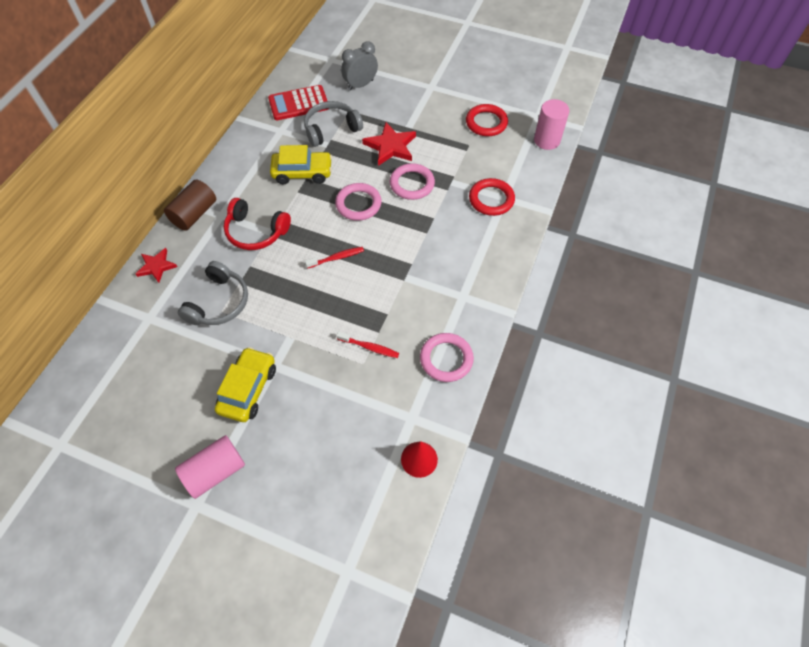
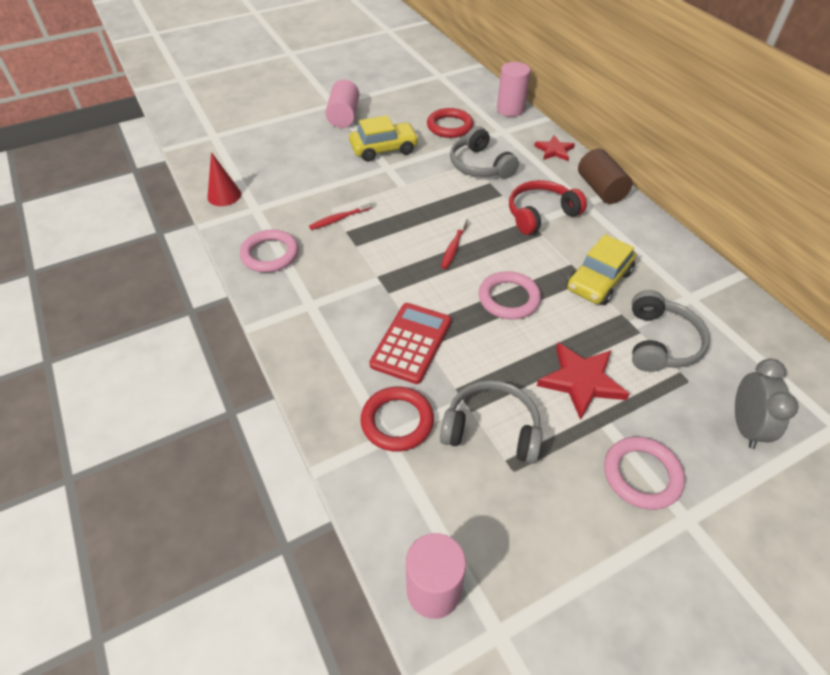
camera: 130 degrees right, 10 degrees down
yellow car [215,347,276,422] -> yellow car turned 75 degrees counterclockwise [349,115,419,162]
red calculator [268,85,329,120] -> red calculator moved to [369,303,451,384]
pink ring [390,163,435,200] -> pink ring moved to [604,437,685,510]
red ring [466,104,508,136] -> red ring moved to [427,108,474,138]
none -> grey headphones [440,380,543,464]
none -> pink cylinder [497,62,531,117]

